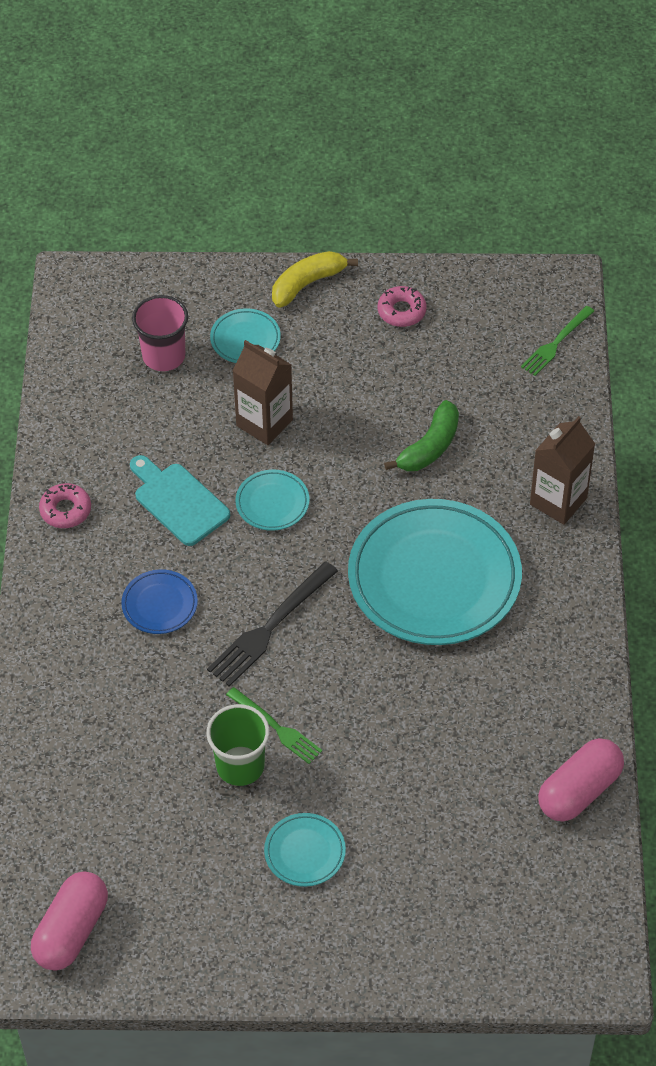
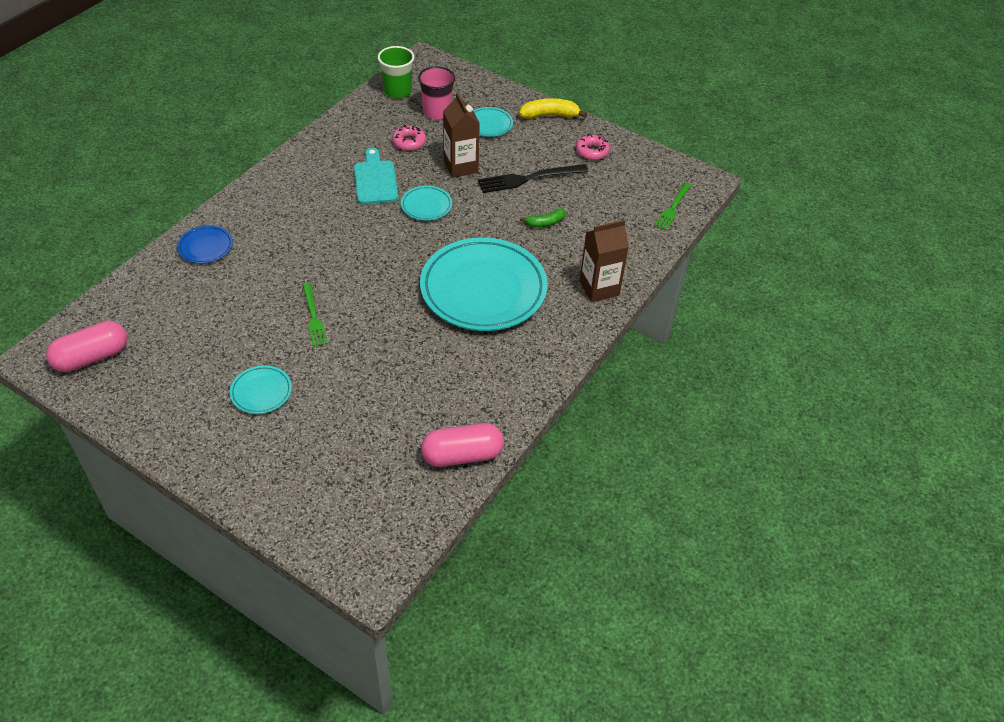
camera: 30 degrees right, 5 degrees down
pink donut [39,483,91,528] -> pink donut moved to [392,125,426,151]
blue plate [121,569,198,634] -> blue plate moved to [177,225,233,264]
green cup [206,704,270,786] -> green cup moved to [378,46,415,98]
black fork [207,561,338,687] -> black fork moved to [478,164,588,193]
green banana [384,400,459,471] -> green banana [520,208,566,227], size x0.64
green fork [521,306,594,376] -> green fork turned 45 degrees counterclockwise [654,183,691,230]

